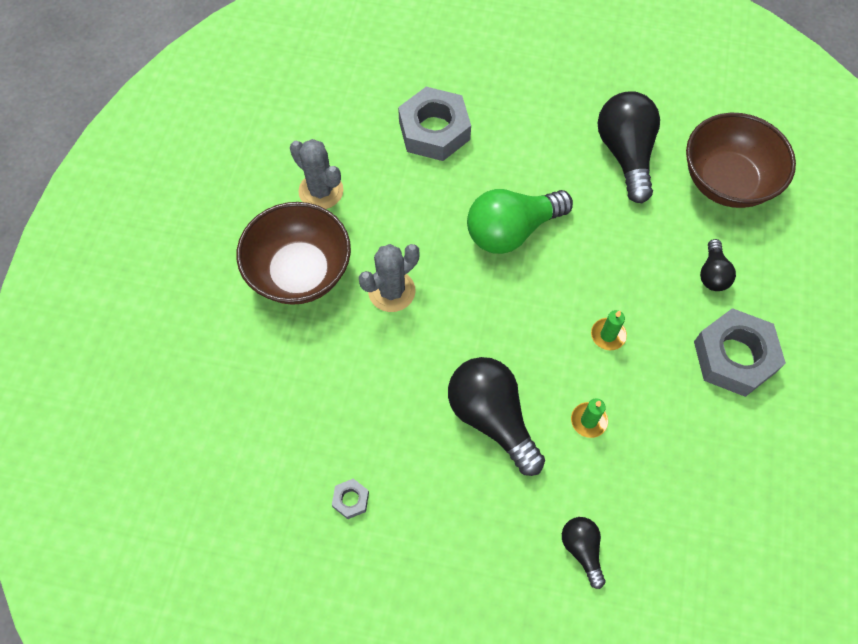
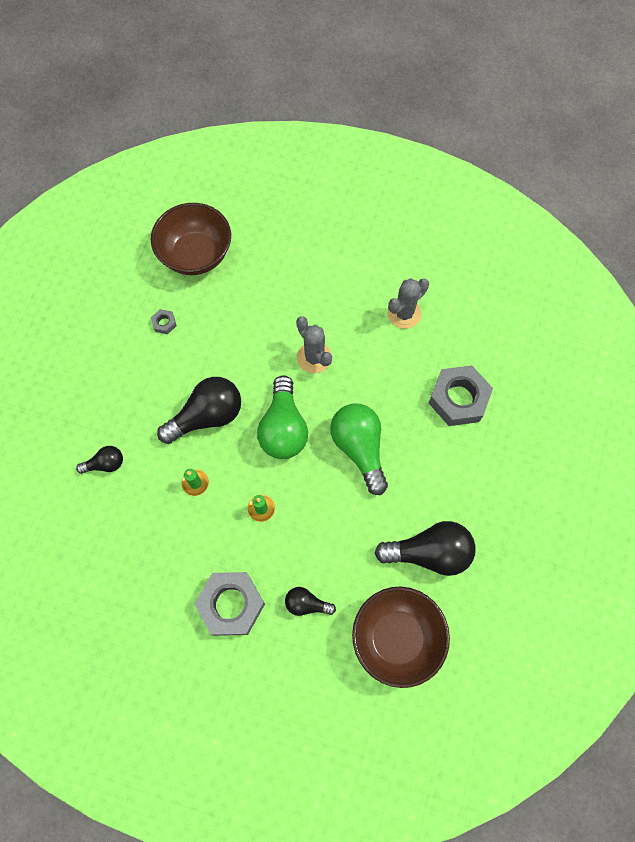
camera: 95 degrees right, 5 degrees up
brown bowl [236,202,351,305] -> brown bowl moved to [151,203,231,275]
none -> green light bulb [257,375,308,459]

